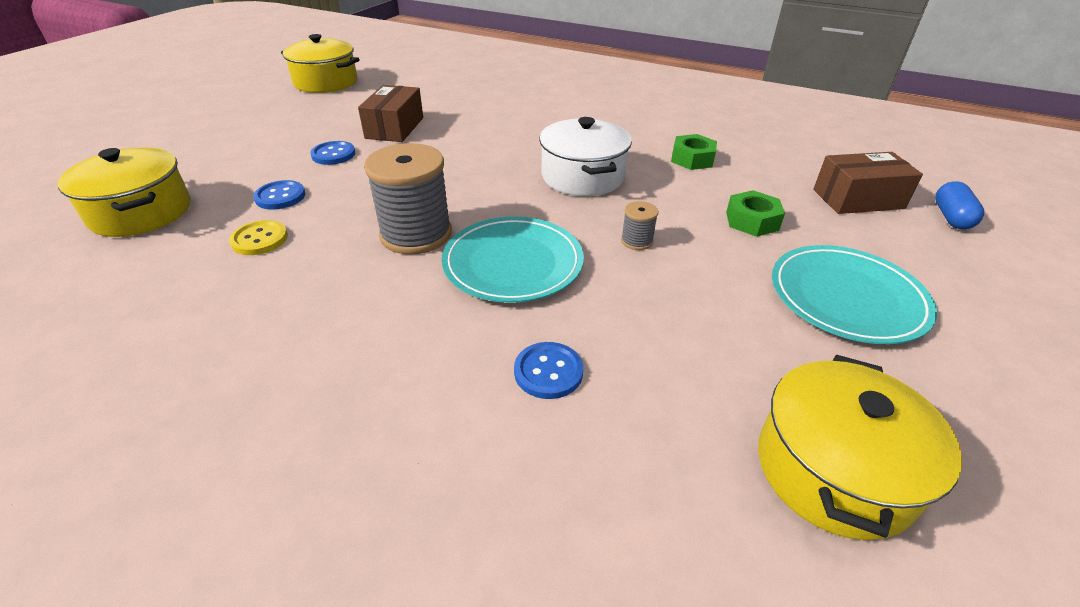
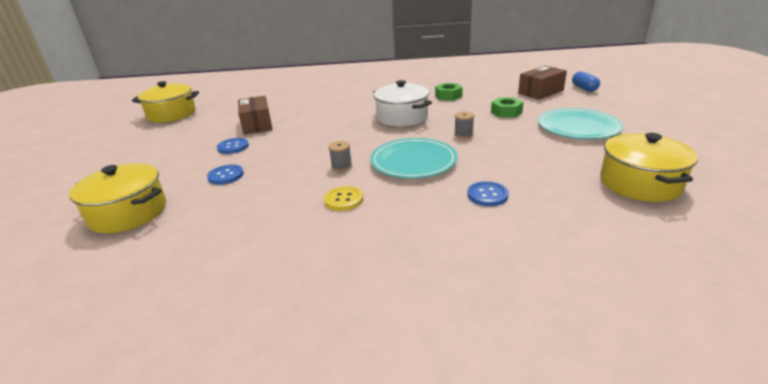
camera: 25 degrees left, 10 degrees down
yellow button [229,220,288,255] -> yellow button moved to [324,186,363,211]
grey spool [364,143,452,255] -> grey spool [329,141,352,172], size x0.45

